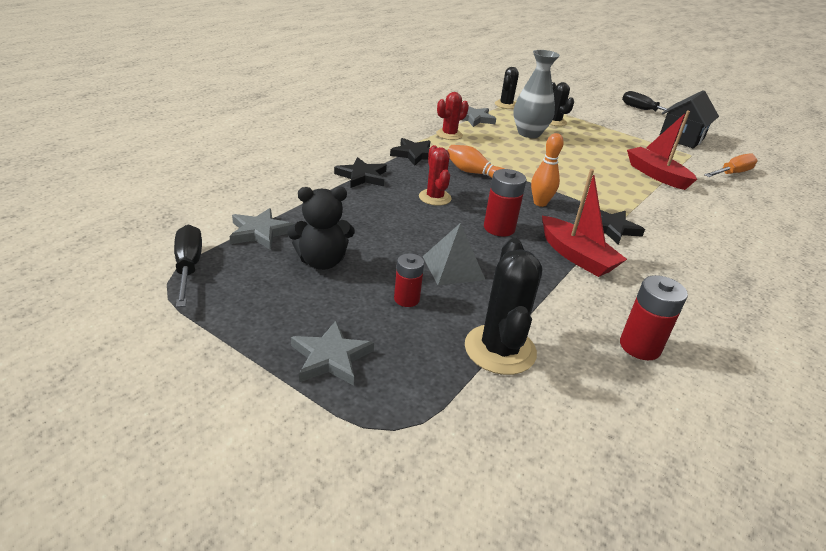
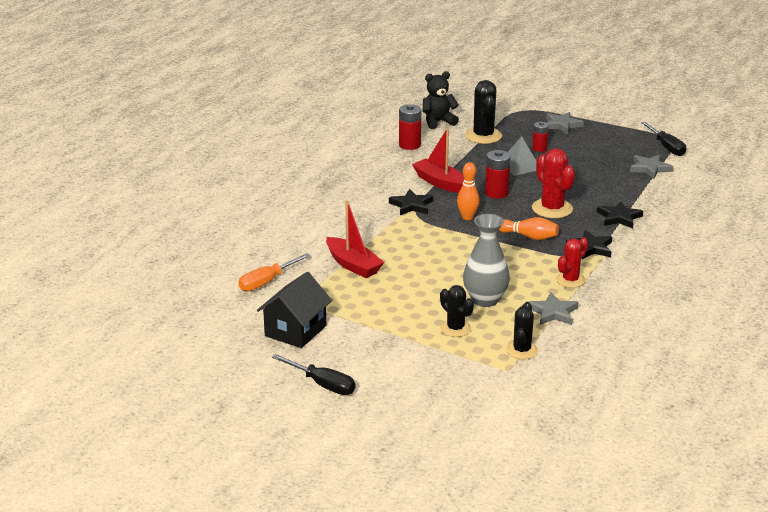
camera: 175 degrees right, 5 degrees down
black teddy bear [287,187,355,270] -> black teddy bear moved to [423,71,459,129]
red cactus [419,145,452,206] -> red cactus [532,148,575,218], size x1.54

